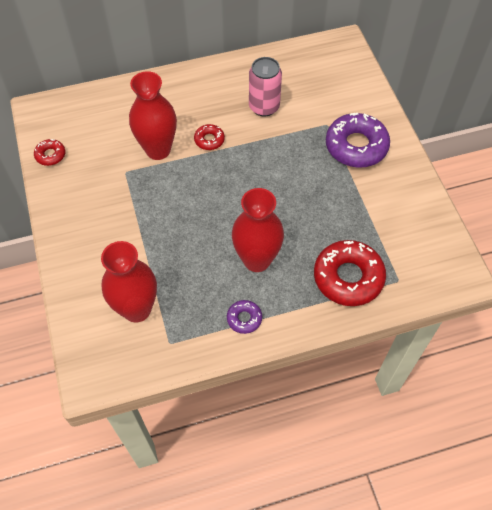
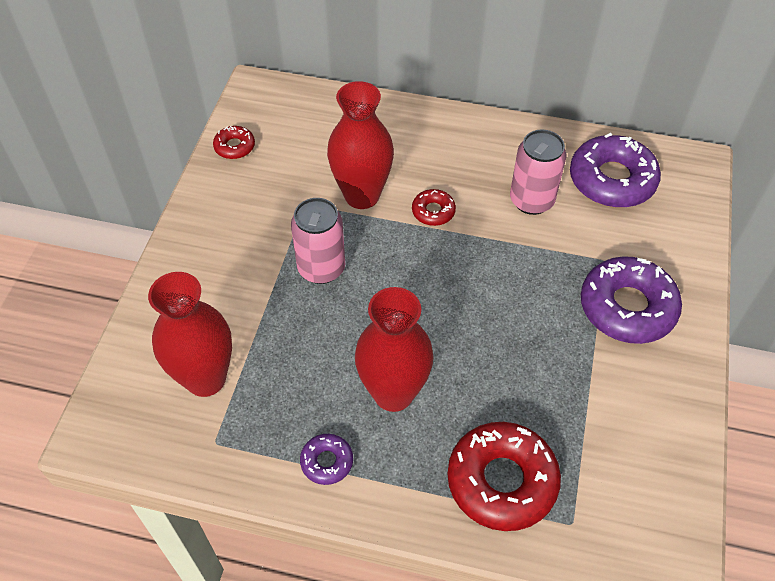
camera: 30 degrees right, 5 degrees down
none -> pink can [291,198,345,284]
none -> purple donut [570,133,661,208]

